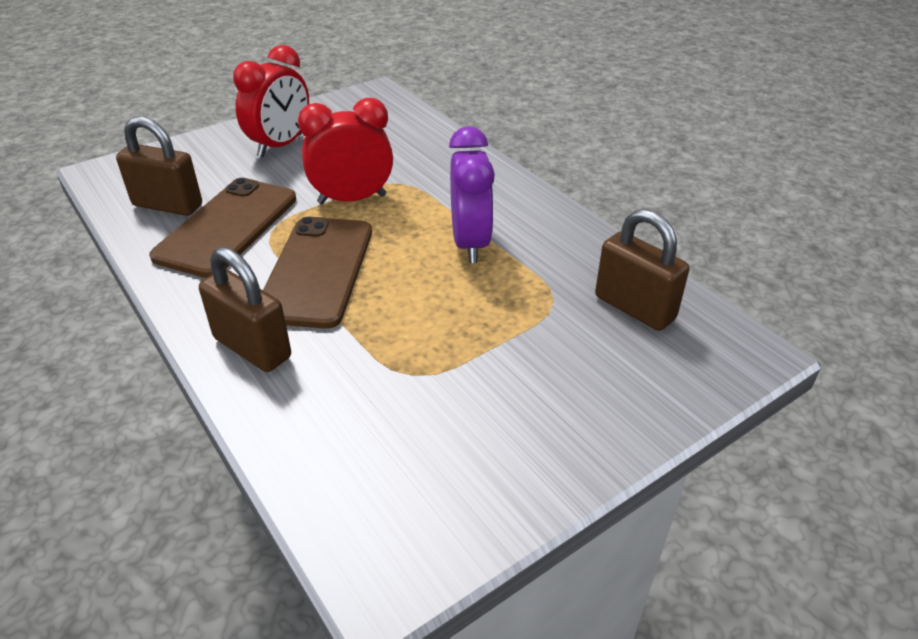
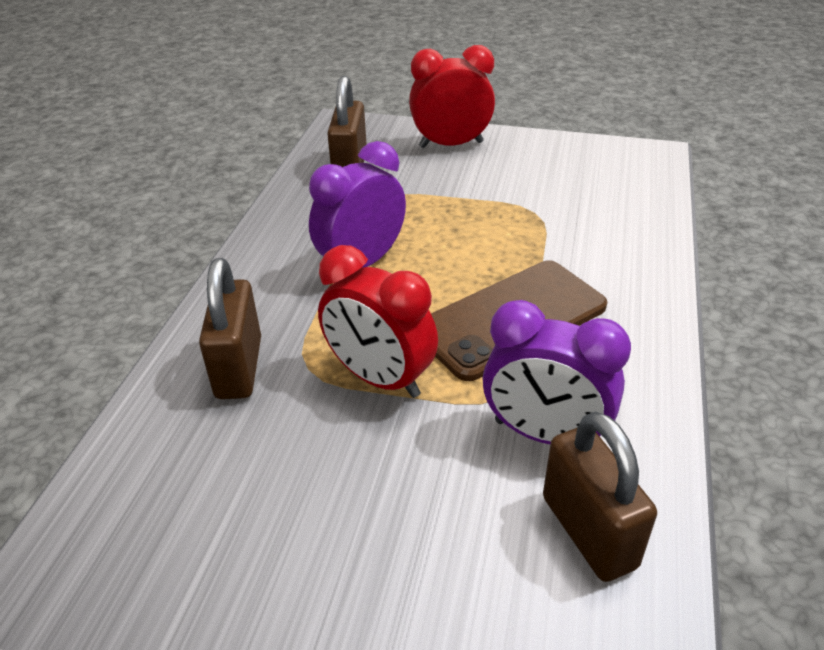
camera: 130 degrees left, 0 degrees up
brown phone [149,178,296,278] -> purple clock [482,300,631,444]
brown padlock [199,247,291,372] -> brown padlock moved to [199,258,261,399]
red clock [233,45,309,157] -> red clock moved to [409,45,495,148]

